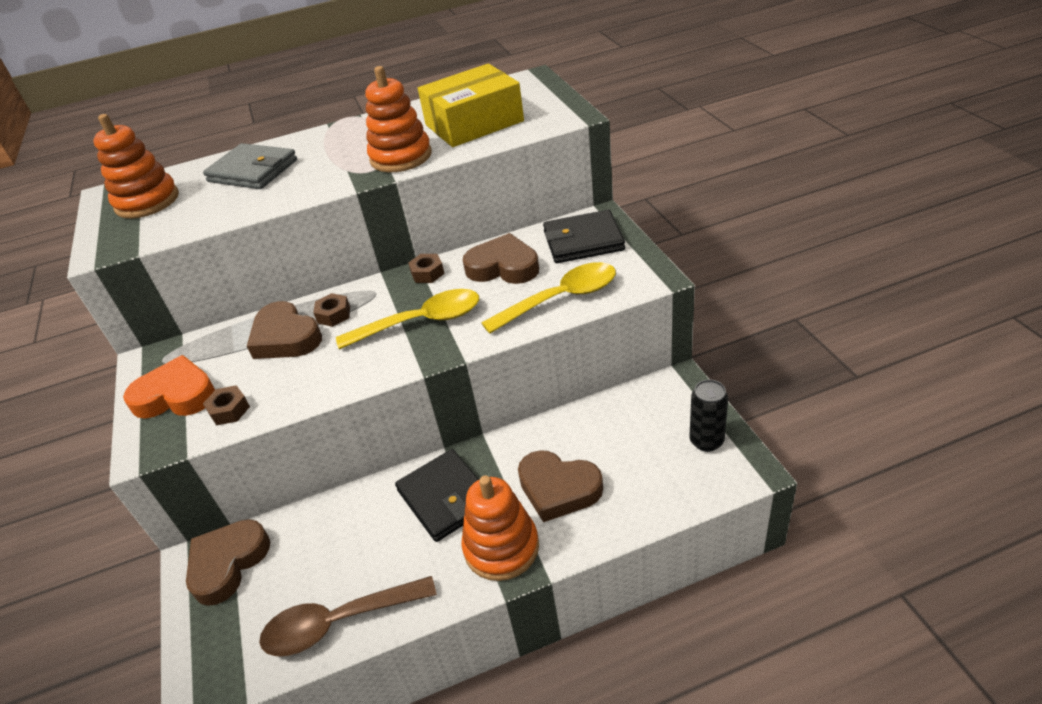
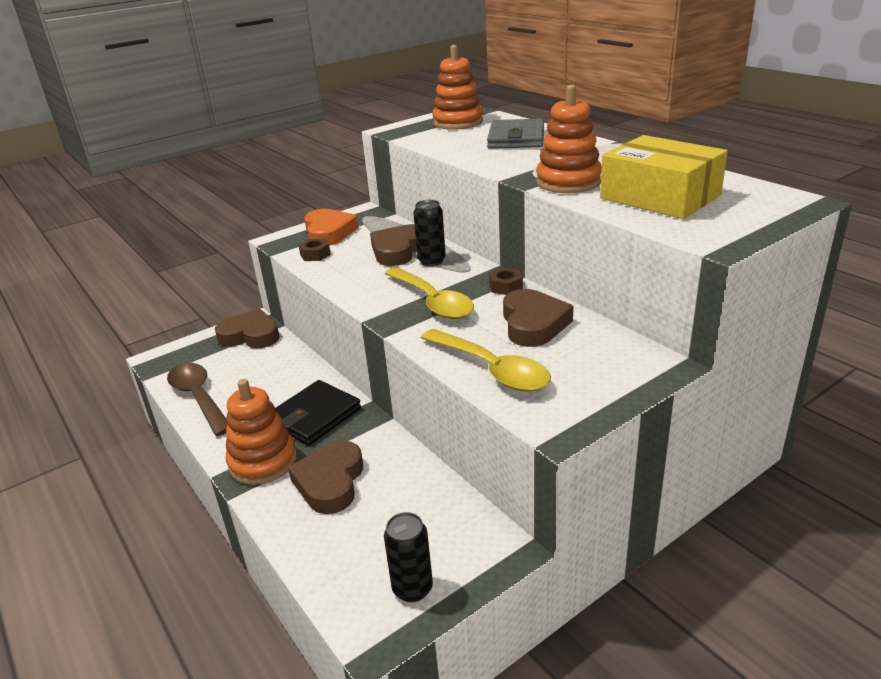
camera: 70 degrees right, 10 degrees down
brown nut [313,293,350,327] -> black can [414,200,446,266]
black wallet [543,210,625,263] -> none

